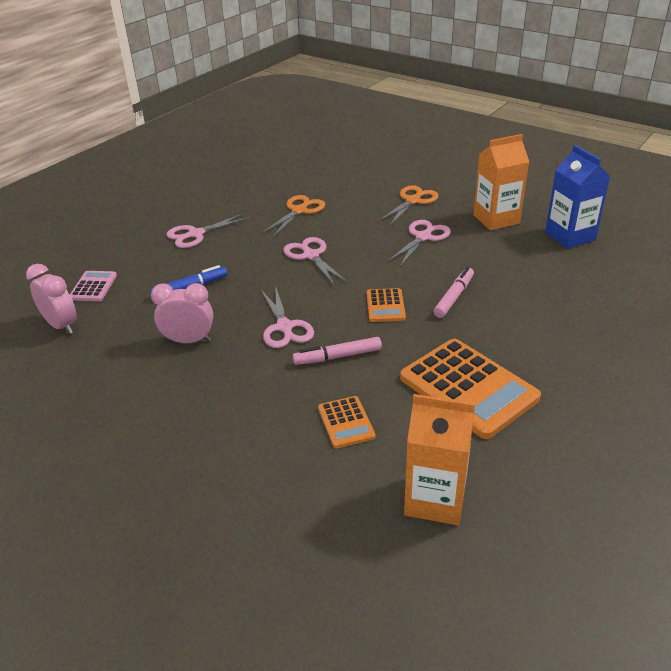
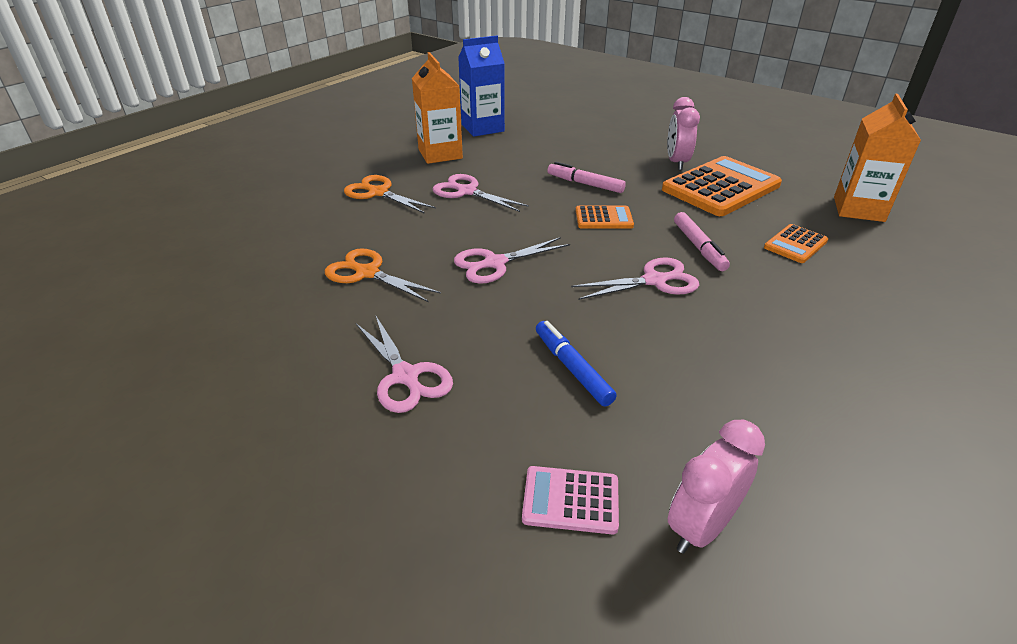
camera: 90 degrees left, 0 degrees up
pink clock [151,283,213,343] -> pink clock moved to [667,97,700,170]
orange calculator [318,396,376,448] -> orange calculator turned 150 degrees clockwise [764,224,828,263]

